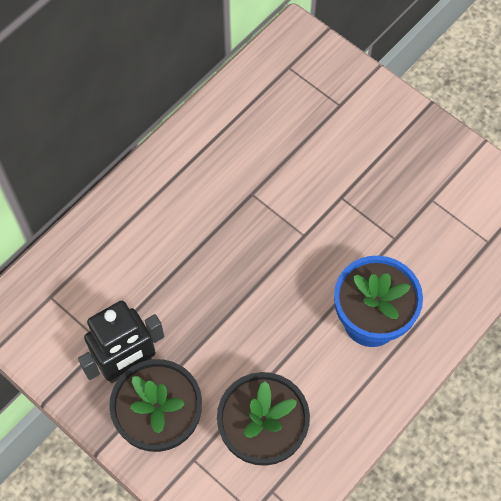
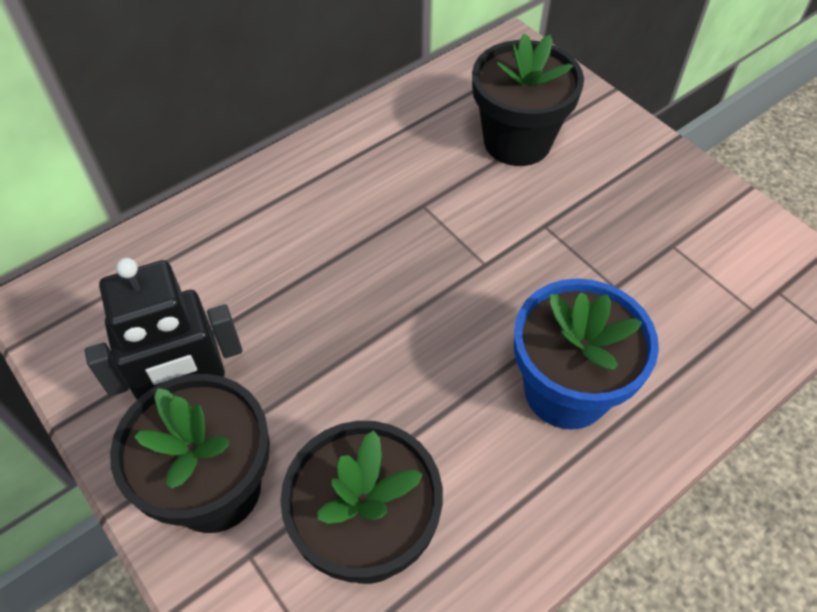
camera: 10 degrees right, 10 degrees down
none -> black flower pot [472,33,584,166]

